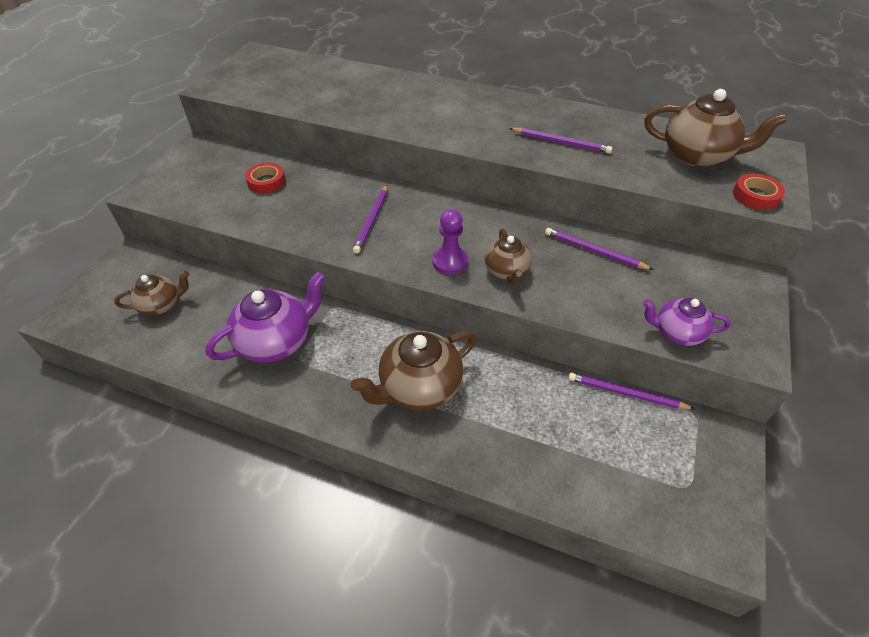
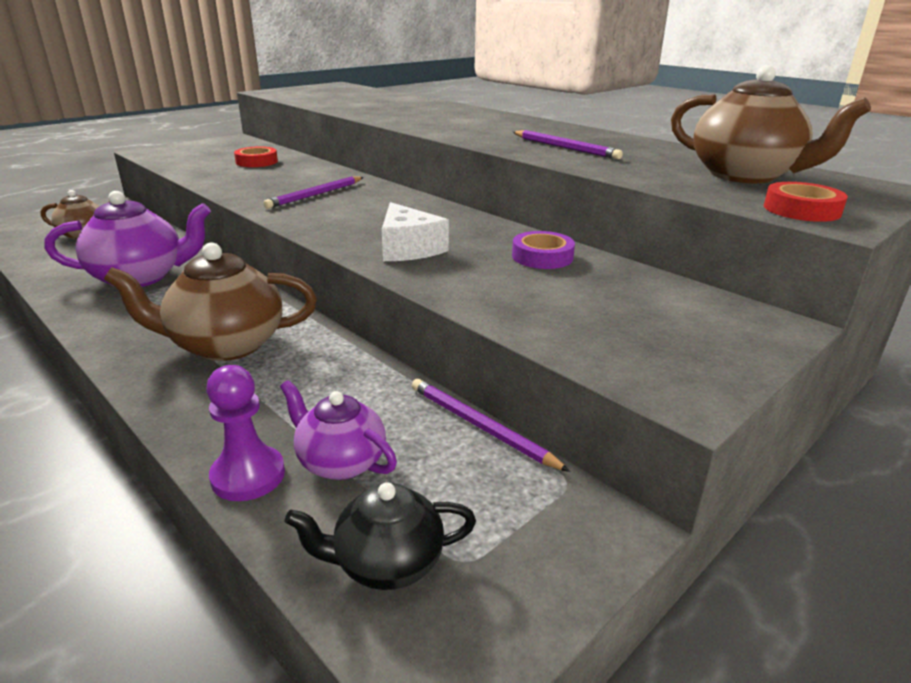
camera: 25 degrees right, 20 degrees down
purple pawn [432,209,468,275] -> purple pawn moved to [206,365,285,501]
brown teapot [484,228,532,285] -> white cheese [382,202,449,261]
purple pencil [545,228,653,270] -> purple tape [512,231,575,269]
purple teapot [643,298,731,346] -> purple teapot moved to [280,380,397,480]
none -> black teapot [285,482,476,590]

